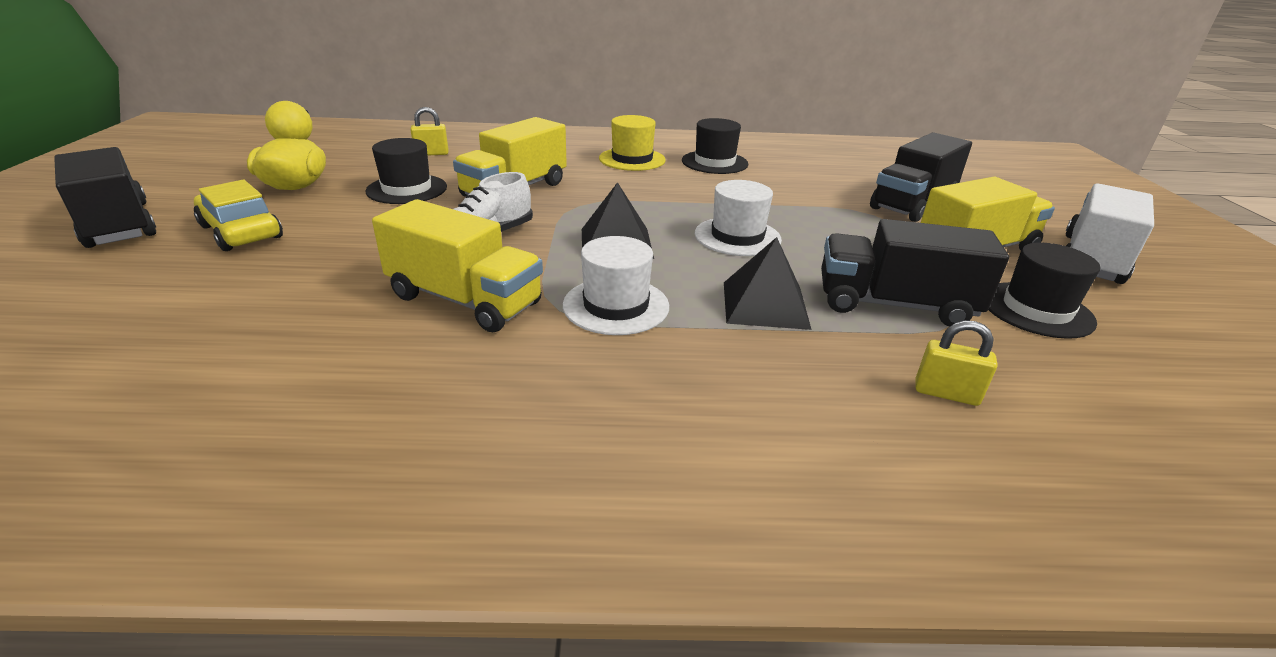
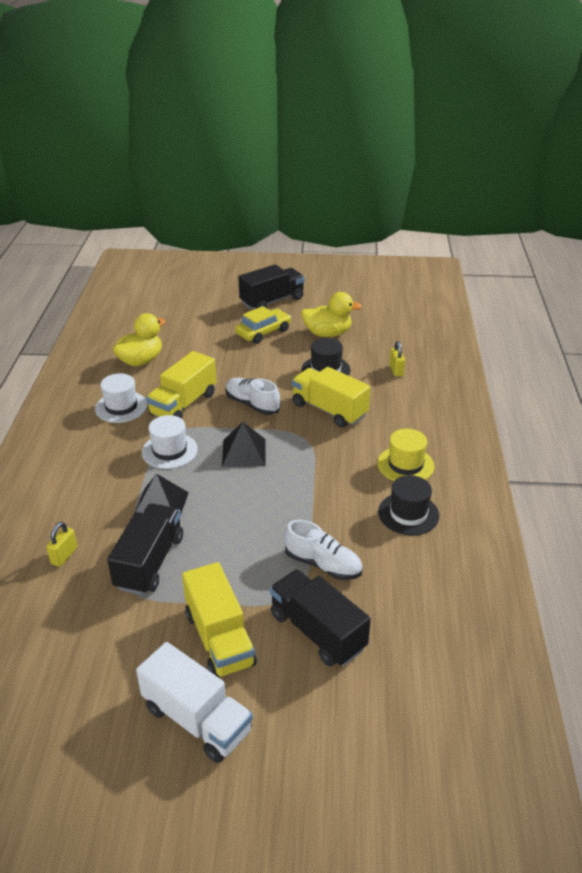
camera: 95 degrees right, 5 degrees up
white hat [695,180,782,256] -> white hat moved to [95,373,148,423]
black hat [989,243,1100,339] -> none
none -> yellow duck [113,313,166,366]
none -> white shoe [284,520,363,580]

